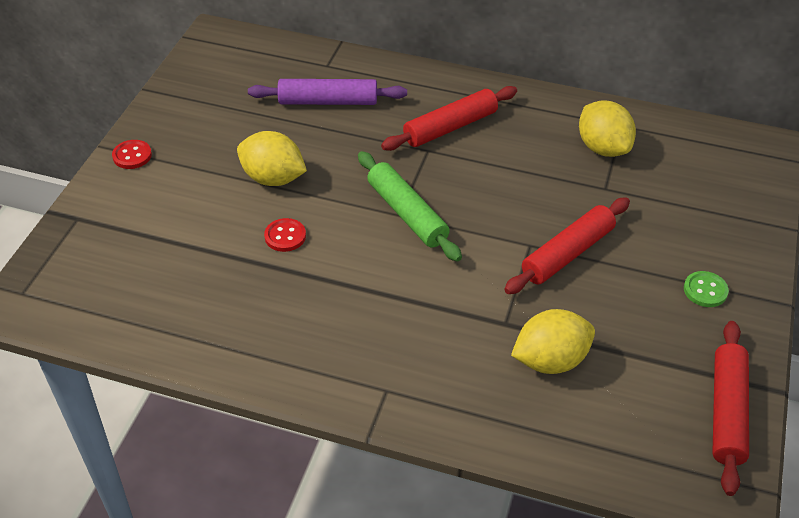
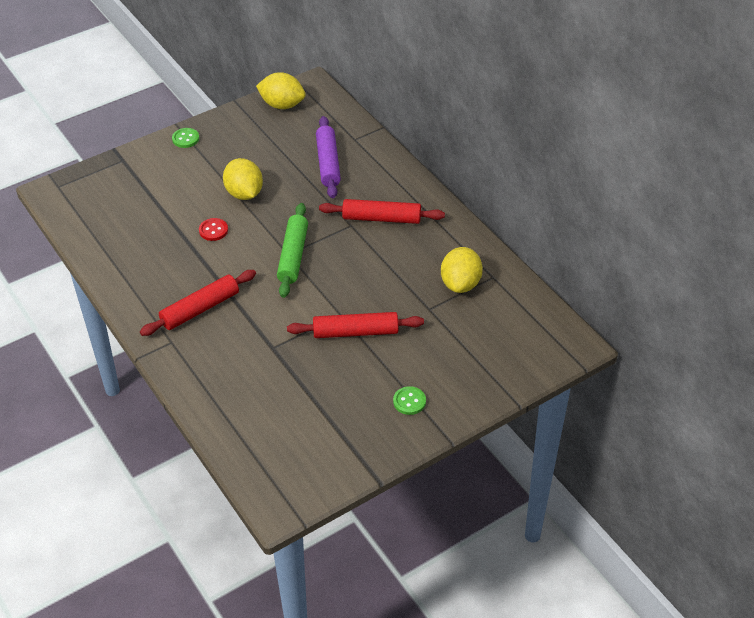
camera: 40 degrees right, 0 degrees up
red button [112,140,152,169] -> green button [172,128,199,148]
purple rolling pin [248,79,407,105] -> purple rolling pin turned 45 degrees clockwise [316,116,341,198]
yellow lemon [511,309,595,374] -> yellow lemon moved to [256,72,306,109]
red rolling pin [712,321,749,496] -> red rolling pin moved to [140,270,256,336]

